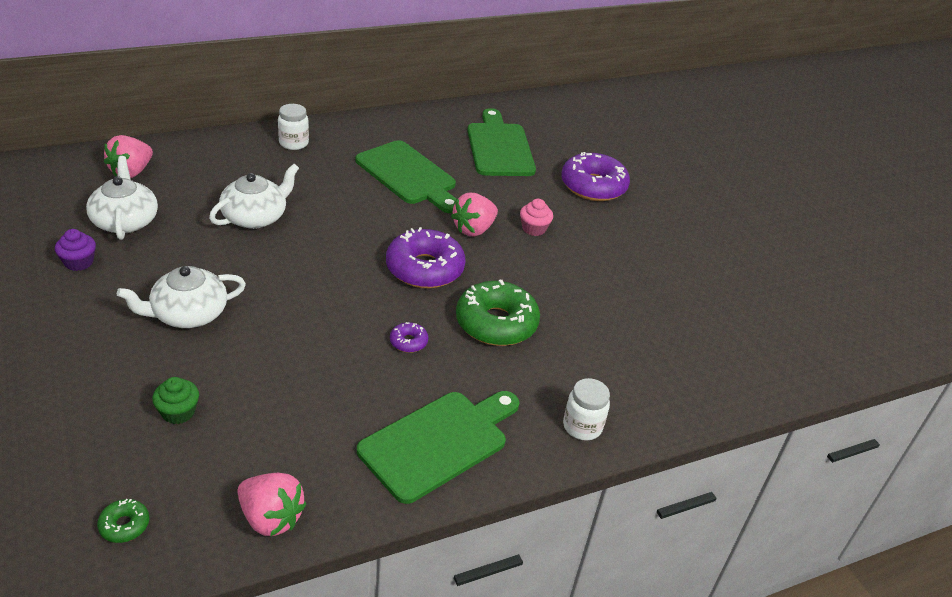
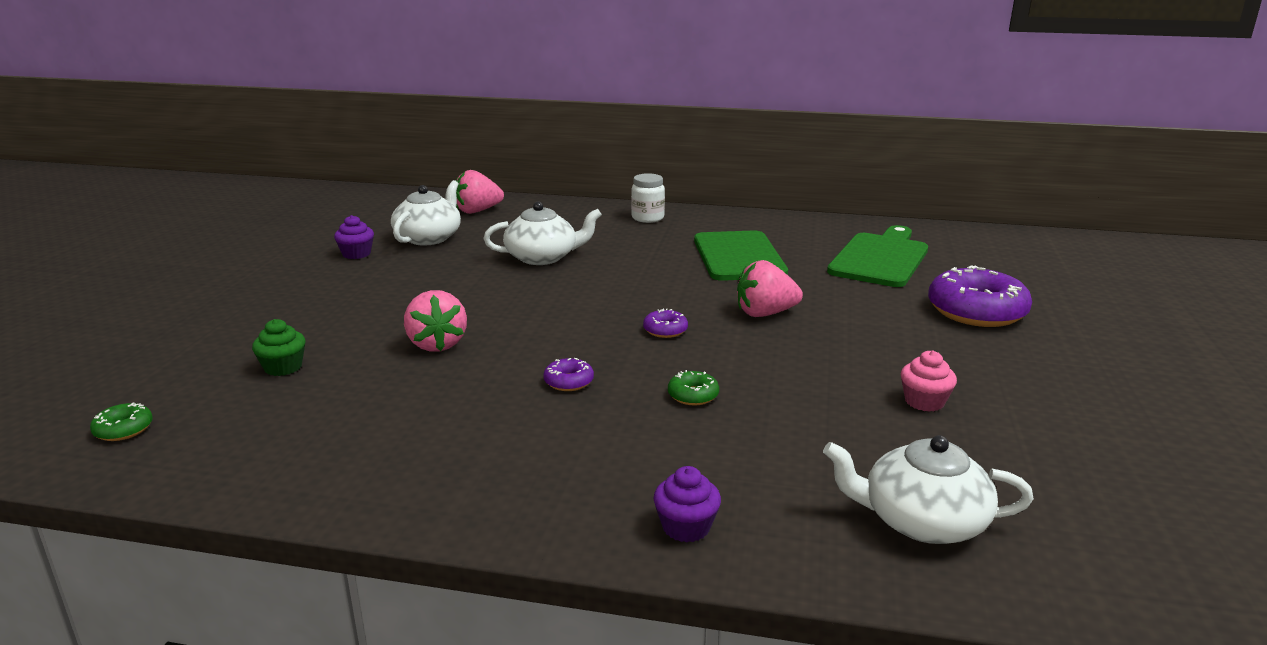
camera: 40 degrees right, 15 degrees down
white teapot [117,266,246,328] -> white teapot moved to [823,435,1034,544]
pink strawberry [237,473,306,536] -> pink strawberry moved to [404,290,467,352]
green cutting board [357,391,519,504] -> none
purple donut [386,227,466,288] -> purple donut [643,309,688,338], size x0.44
green donut [456,279,540,346] -> green donut [668,370,719,405], size x0.44
pink cupcake [520,199,553,236] -> pink cupcake moved to [901,351,957,412]
white jar [563,378,610,440] -> purple cupcake [654,466,721,542]

